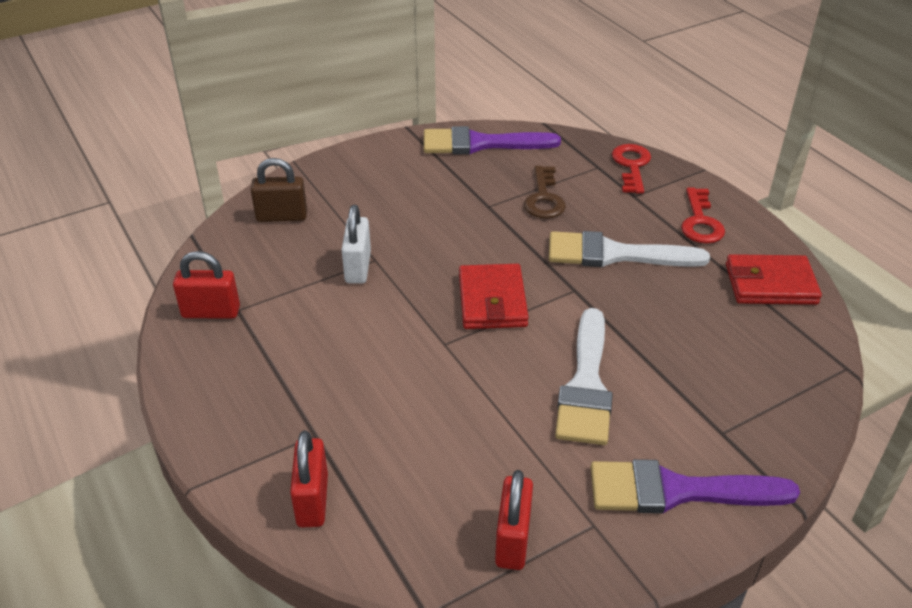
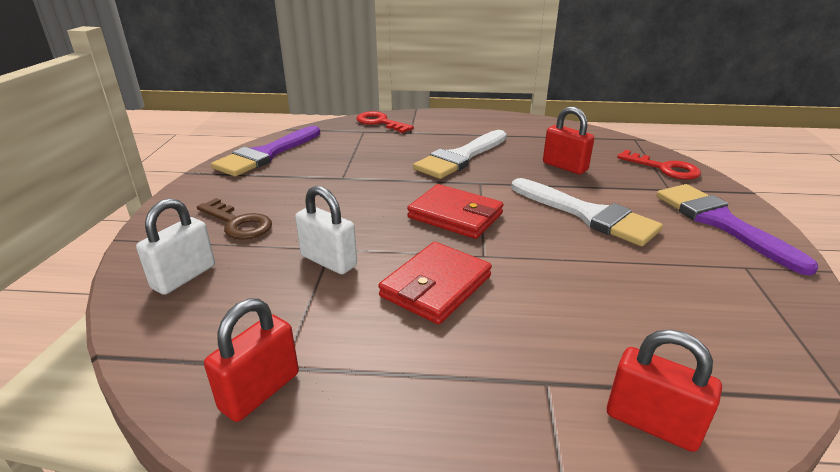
camera: 55 degrees left, 10 degrees down
brown padlock [250,158,307,222] -> white padlock [136,198,215,295]
red padlock [495,470,533,570] -> red padlock moved to [543,107,594,174]
brown key [524,166,566,219] -> brown key moved to [197,198,272,240]
purple brush [591,459,800,514] -> purple brush turned 120 degrees clockwise [656,184,818,276]
red key [681,187,725,244] -> red key moved to [617,150,701,180]
red wallet [726,254,822,305] -> red wallet moved to [378,242,492,324]

